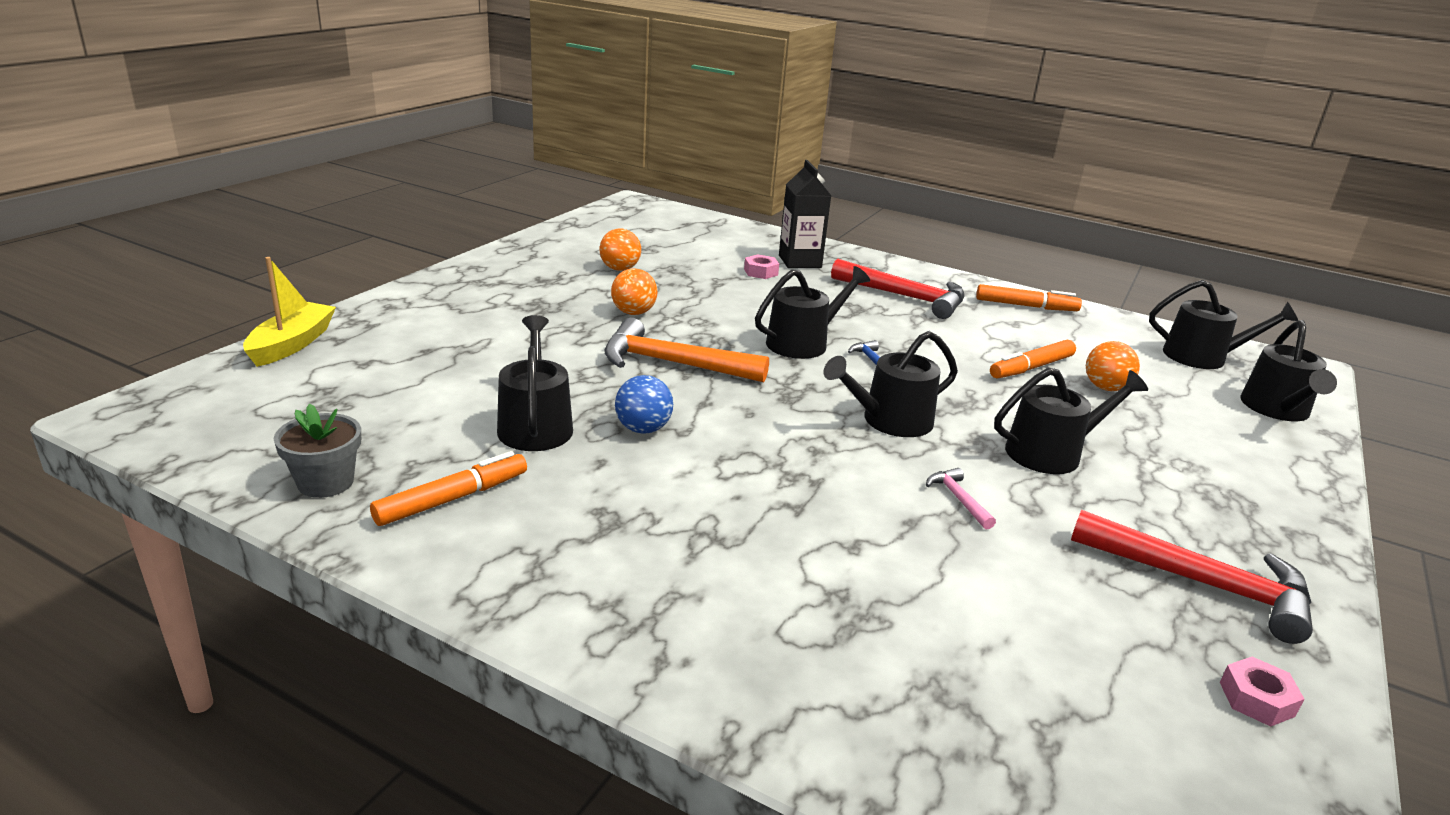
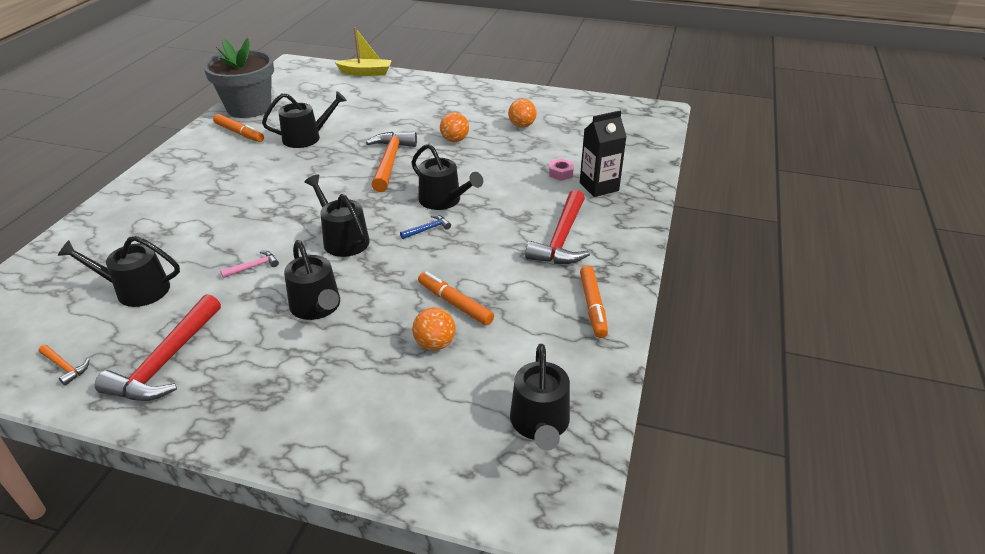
camera: 80 degrees right, 10 degrees up
grey flower pot [274,403,361,498] -> grey flower pot [203,38,274,118], size x2.01
blue ball [615,375,673,434] -> none
pink nut [1220,657,1304,727] -> orange hammer [38,345,90,386]
black watering can [1240,320,1337,421] -> black watering can moved to [58,236,180,307]

